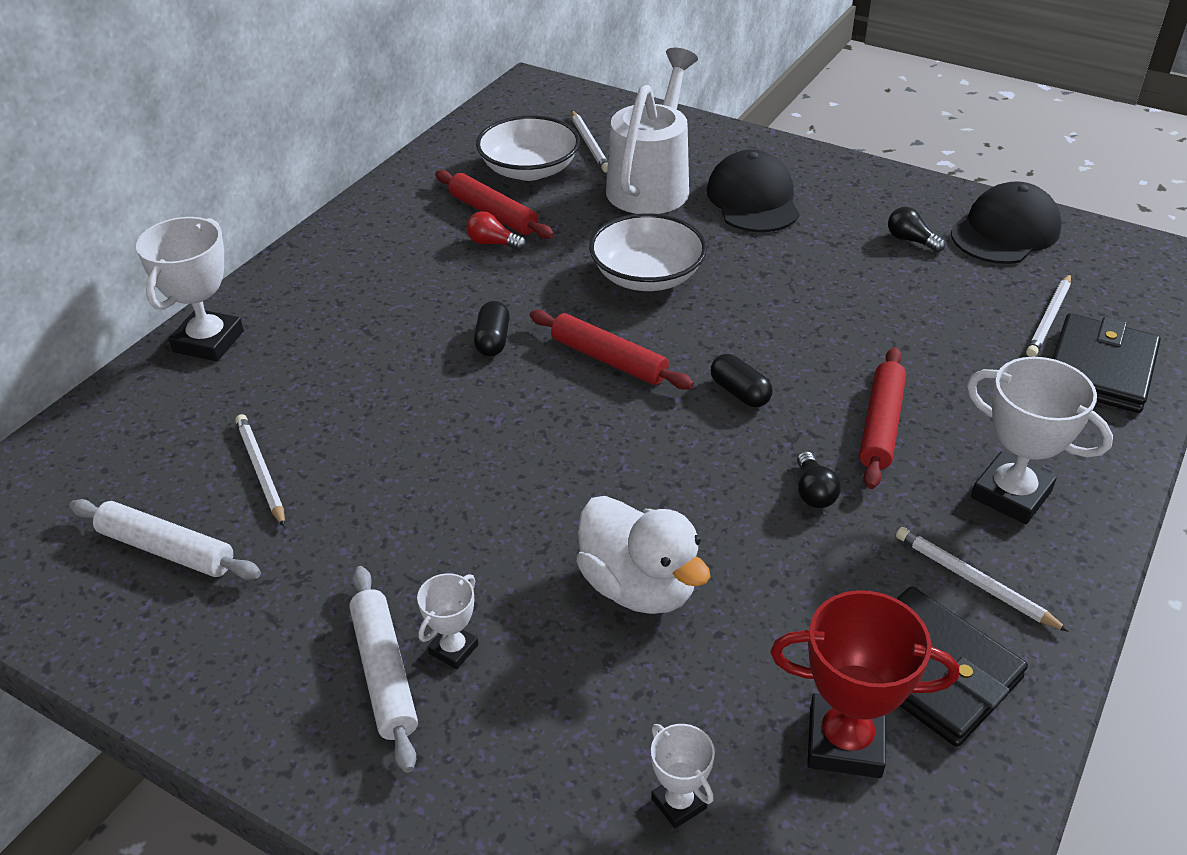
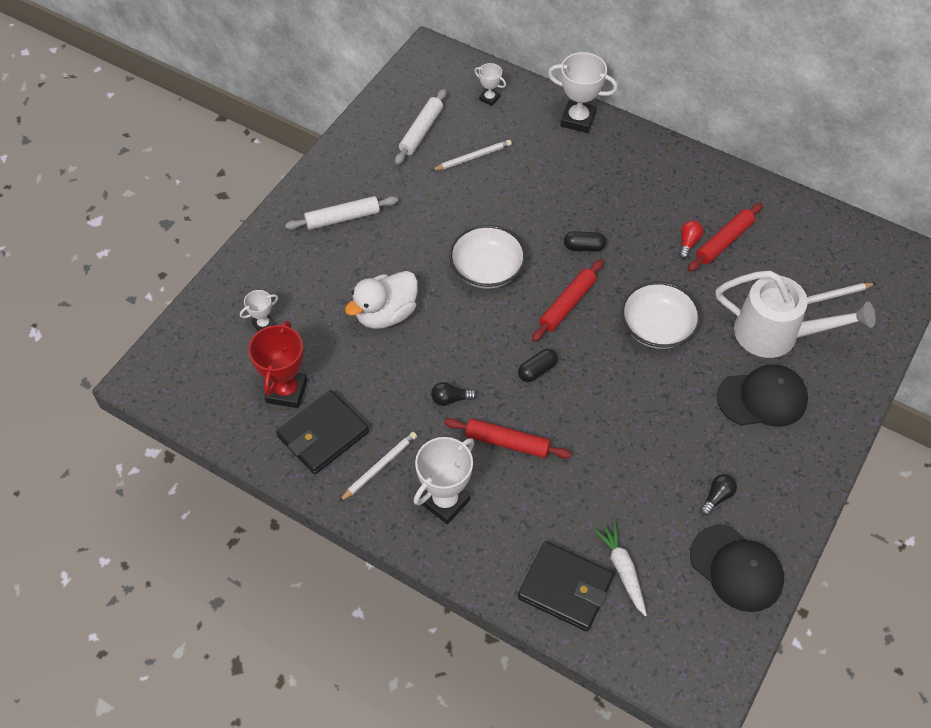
camera: 90 degrees right, 15 degrees up
white trophy [417,573,478,669] -> white trophy moved to [474,63,506,106]
white bowl [476,115,580,181] -> white bowl moved to [449,225,526,289]
white pencil [1026,274,1071,357] -> white carrot [594,522,647,616]

